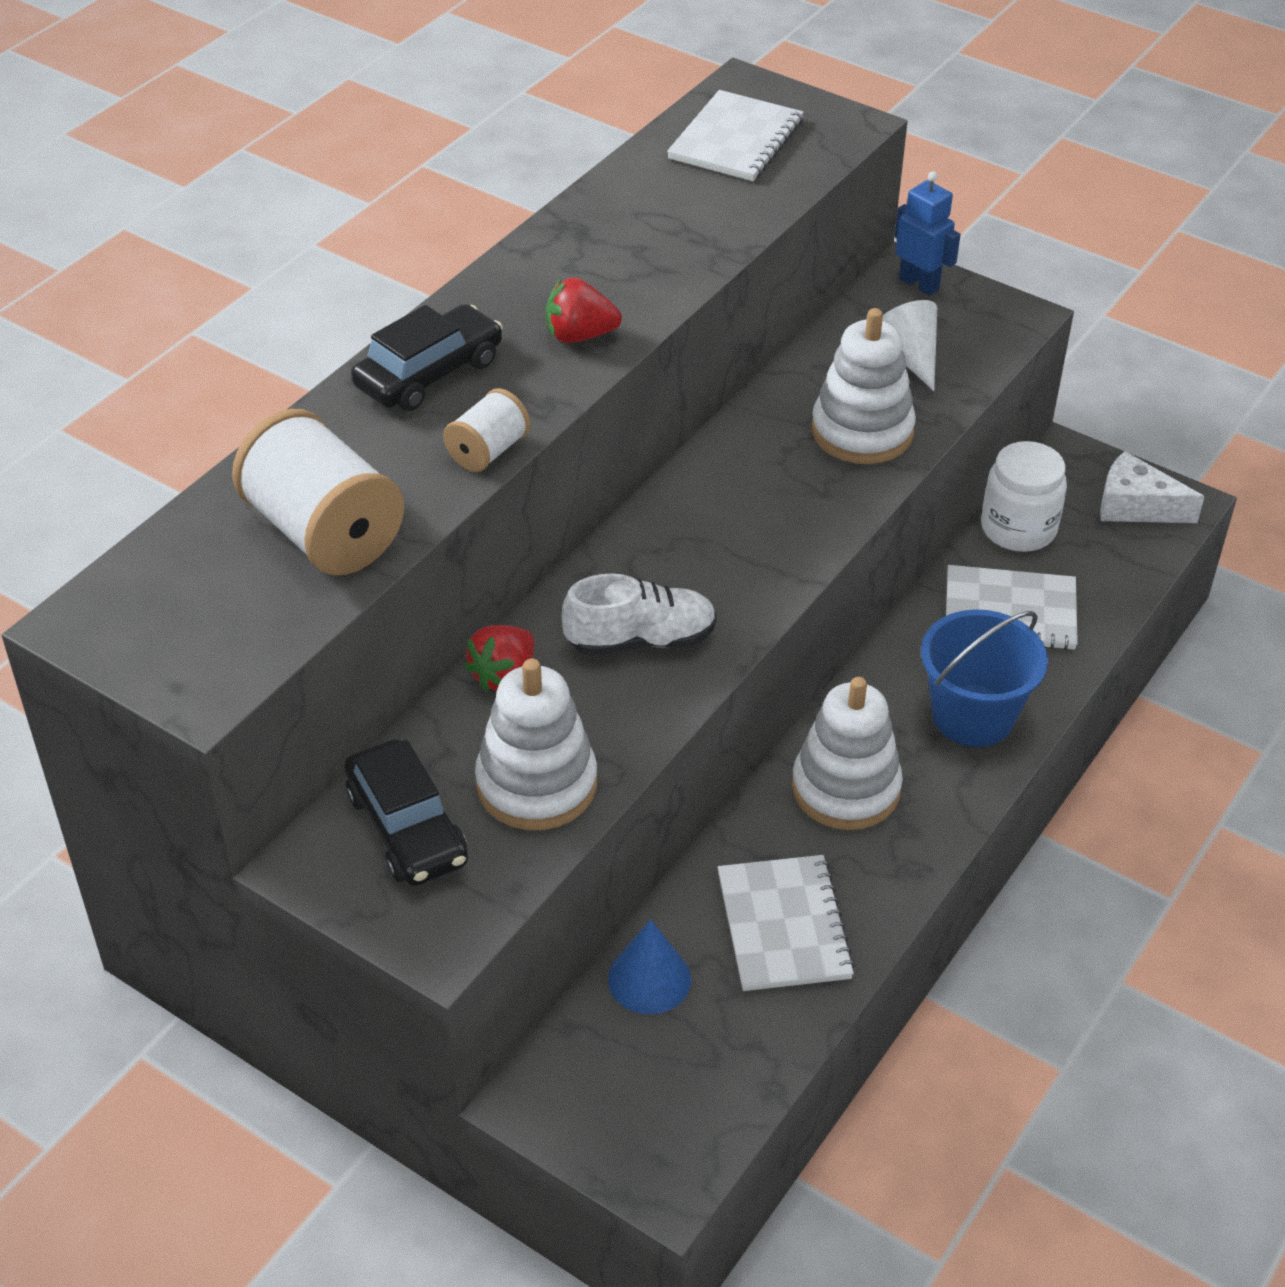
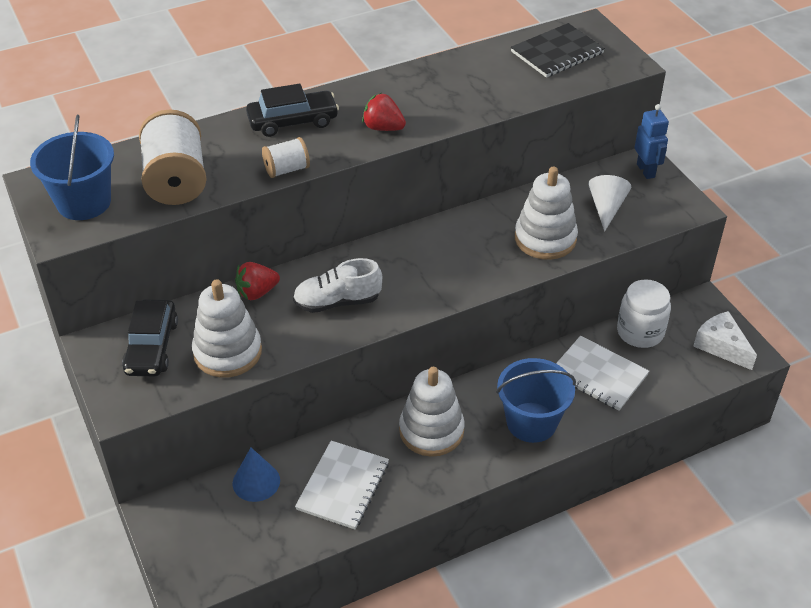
camera: 30 degrees right, 0 degrees up
white shoe [562,573,717,656] -> white shoe turned 150 degrees clockwise [293,258,382,313]
white notebook [667,90,804,181] -> black notebook [511,23,605,78]
none -> blue bucket [30,115,114,220]

